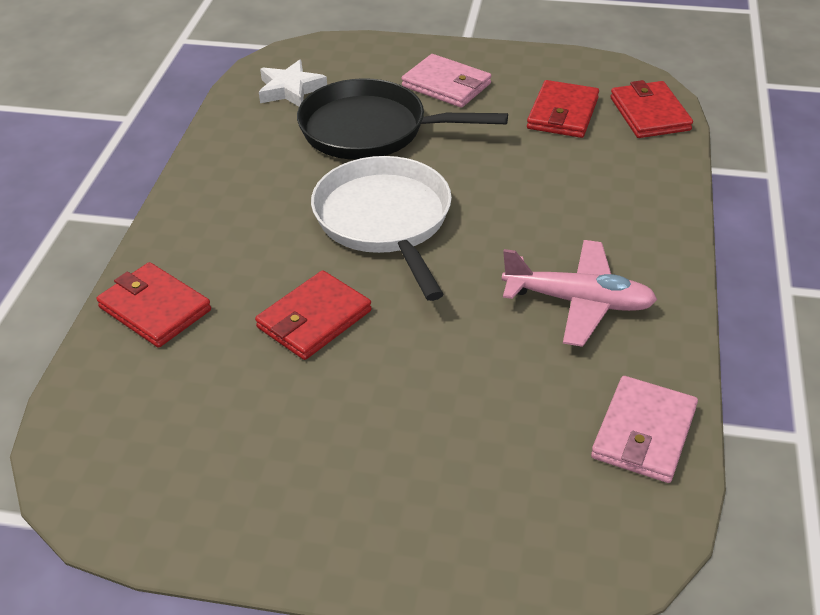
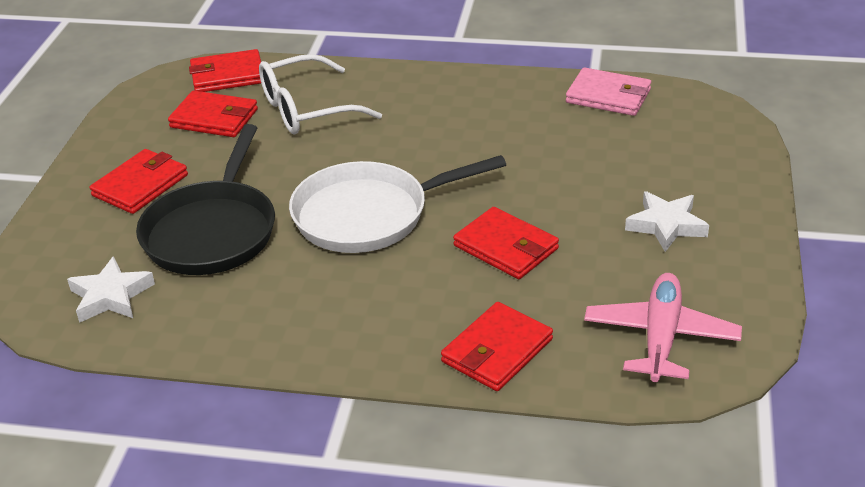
camera: 90 degrees left, 5 degrees down
pink wallet [402,54,491,108] -> red wallet [90,149,188,214]
pink plane [502,240,657,347] -> pink plane moved to [584,273,742,382]
none -> white glasses [259,54,382,134]
none -> white star [625,191,709,252]

